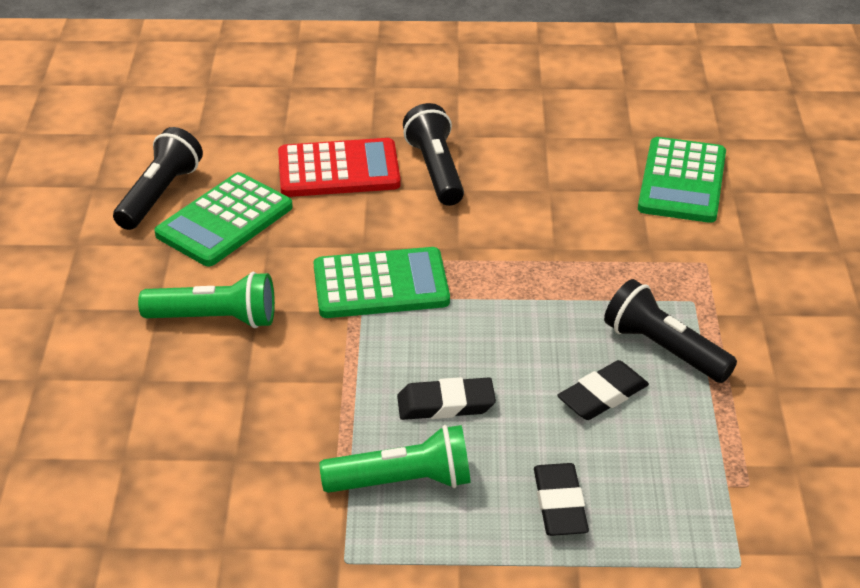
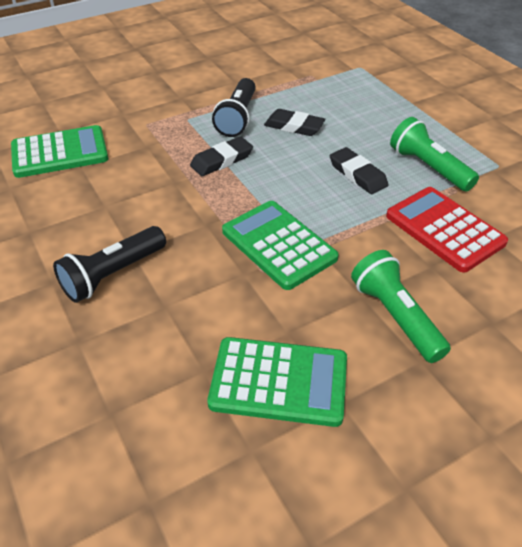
camera: 120 degrees left, 5 degrees up
black flashlight [113,127,203,230] -> none
red calculator [278,138,401,197] -> red calculator moved to [386,187,508,273]
black eraser [534,463,589,536] -> black eraser moved to [190,136,253,176]

